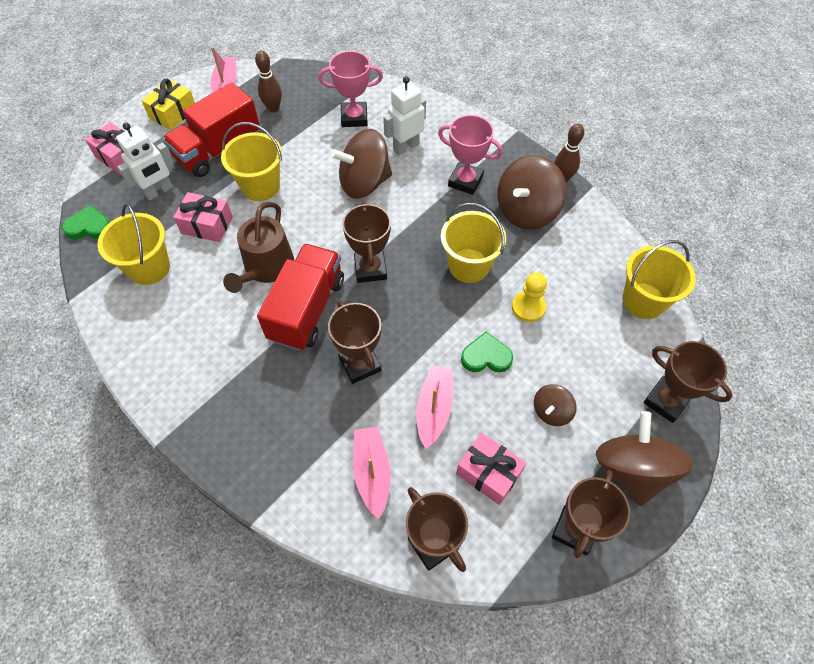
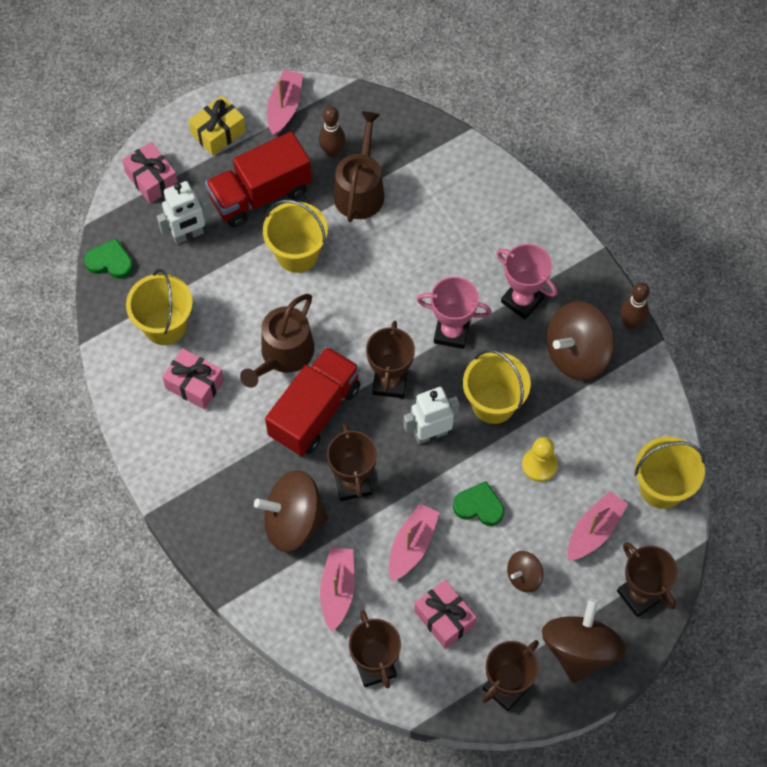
camera: 15 degrees right, 5 degrees up
pink gift [173,192,233,242] -> pink gift moved to [162,348,224,410]
pink trophy [318,51,383,127] -> pink trophy moved to [417,277,492,349]
brown spinning top [331,129,392,199] -> brown spinning top moved to [254,470,328,552]
white robot [383,76,426,155] -> white robot moved to [403,387,459,444]
none -> brown watering can [333,112,384,222]
none -> pink boat [568,491,628,561]

